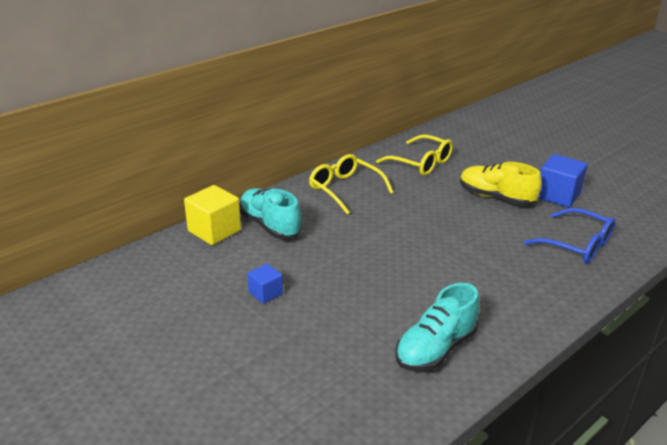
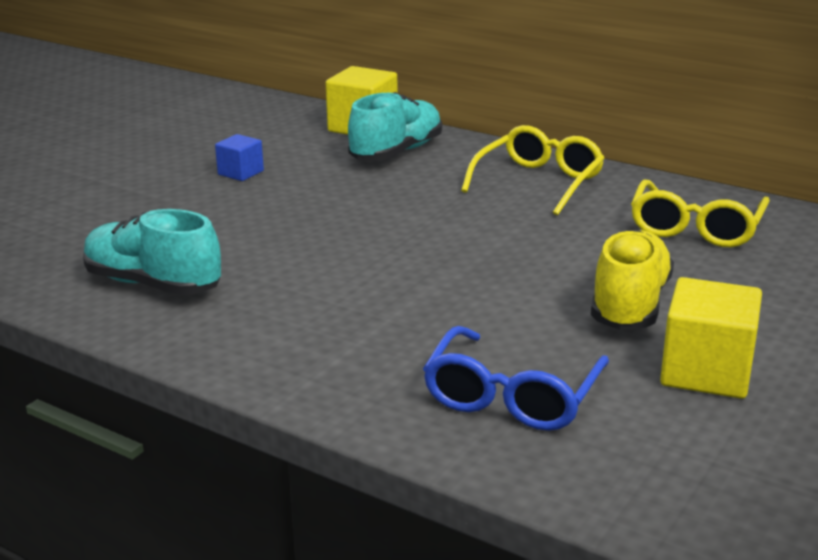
camera: 75 degrees right, 5 degrees down
blue cube [538,154,588,208] -> yellow cube [660,277,762,399]

